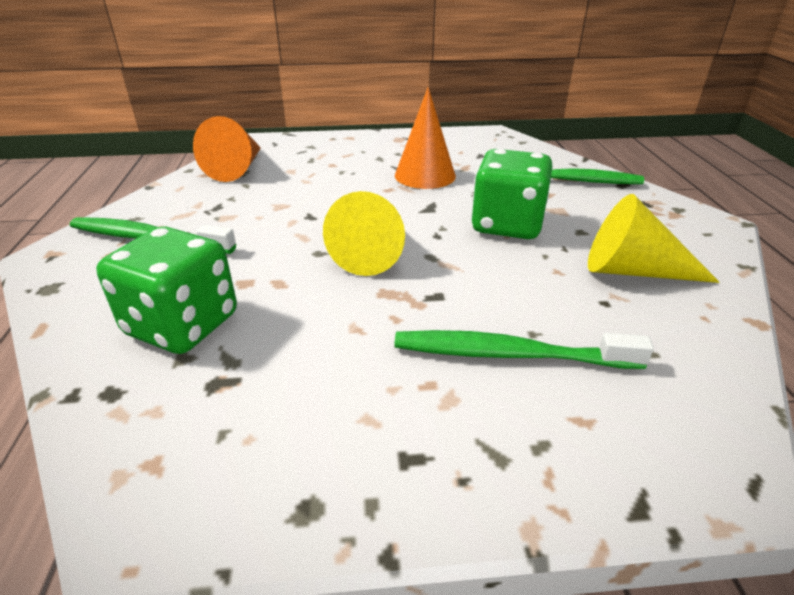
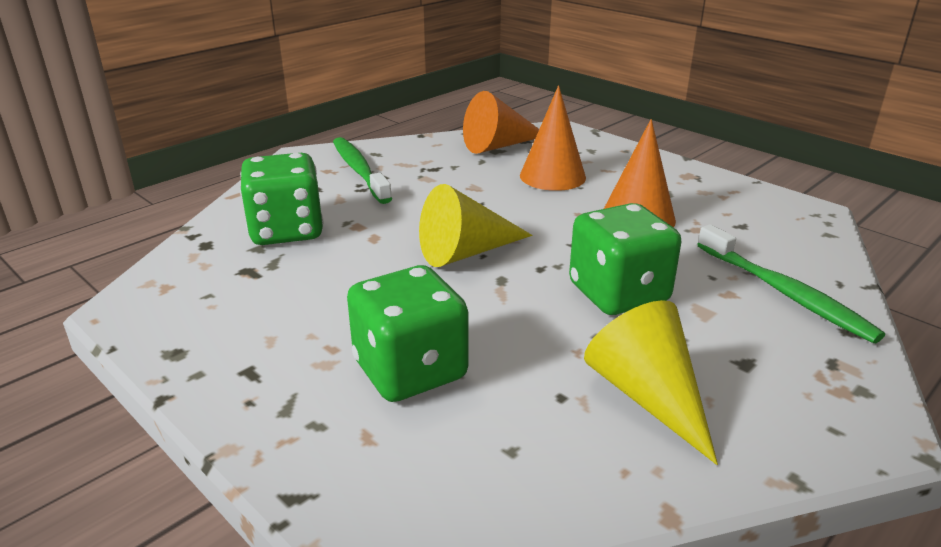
camera: 50 degrees right, 5 degrees down
green toothbrush [394,330,654,369] -> green dice [347,265,469,402]
none -> orange cone [520,85,586,191]

